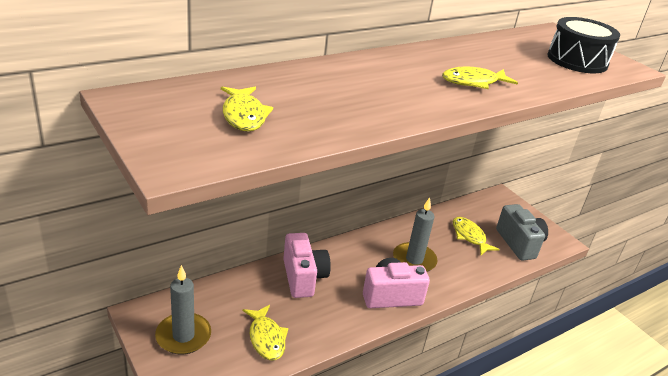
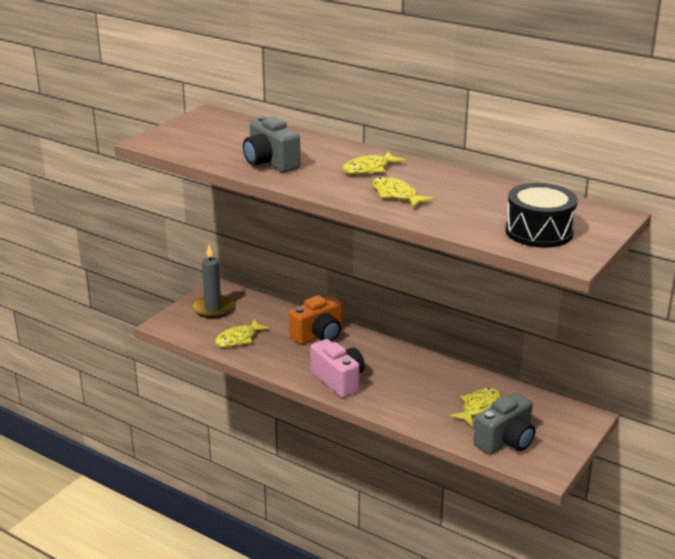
camera: 70 degrees right, 5 degrees down
yellow fish [221,87,273,131] -> yellow fish moved to [342,151,406,175]
pink camera [283,233,331,298] -> orange camera [289,295,343,345]
grey candle [393,197,438,272] -> none
none -> grey camera [243,116,301,173]

